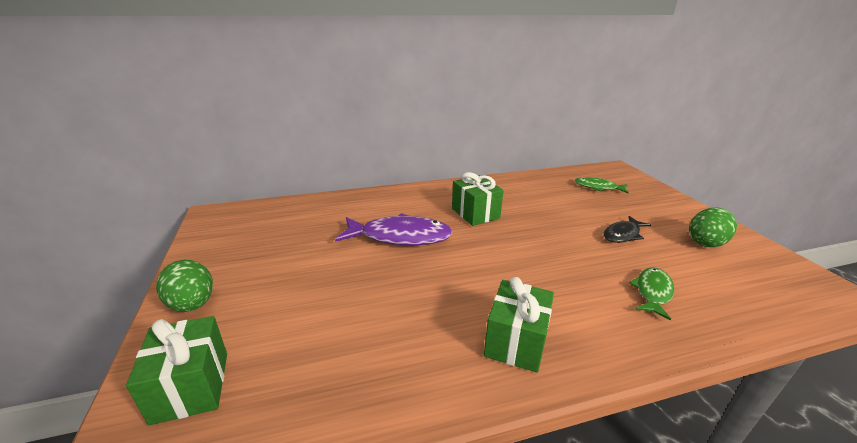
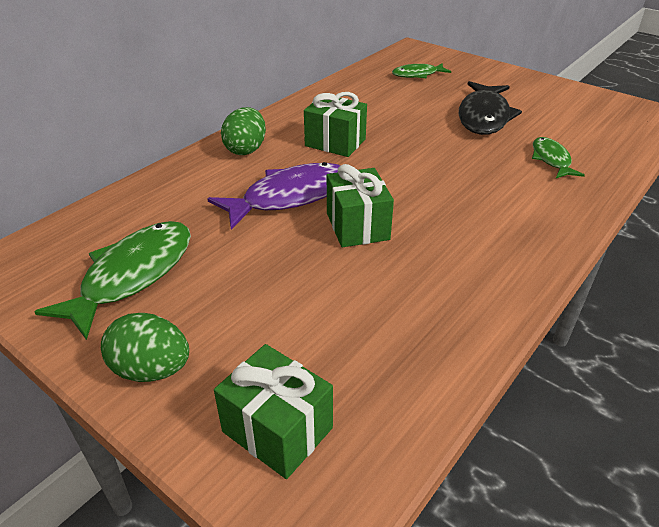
camera: 35 degrees left, 10 degrees up
green gift [484,277,554,373] -> green gift moved to [327,164,394,247]
black fish [604,216,651,243] -> black fish [459,81,522,135], size x1.75
green egg [689,208,737,247] -> green egg moved to [221,107,266,155]
none -> green fish [34,221,191,340]

